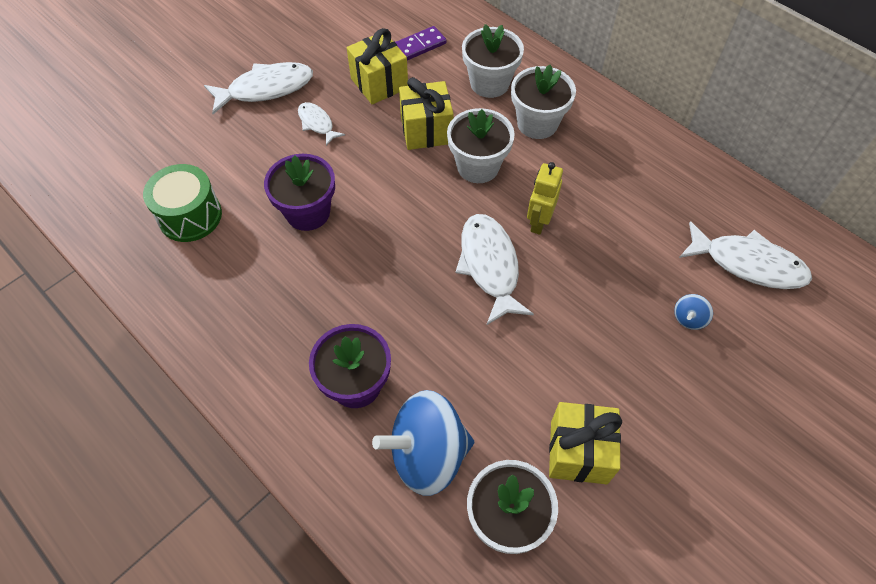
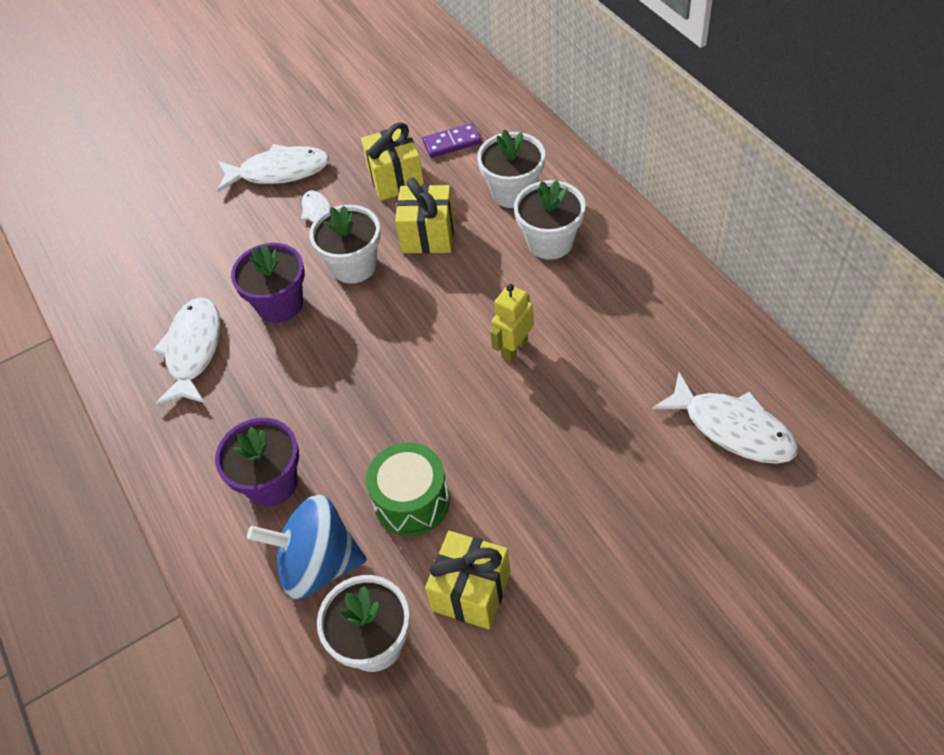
camera: 20 degrees right, 5 degrees down
green drum [143,164,222,242] -> green drum moved to [366,442,450,536]
white flower pot [447,108,515,183] -> white flower pot moved to [309,205,381,284]
white fish [455,214,534,325] -> white fish moved to [153,297,220,405]
blue spinning top [674,294,713,330] -> none

